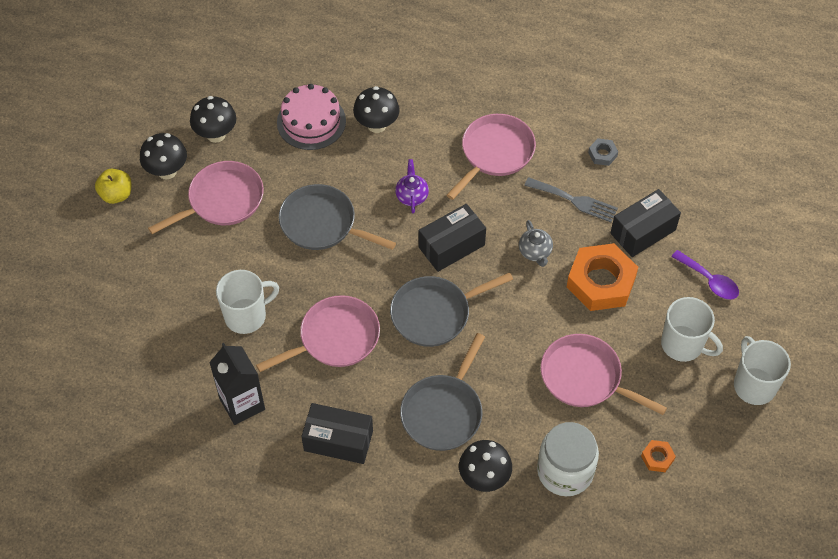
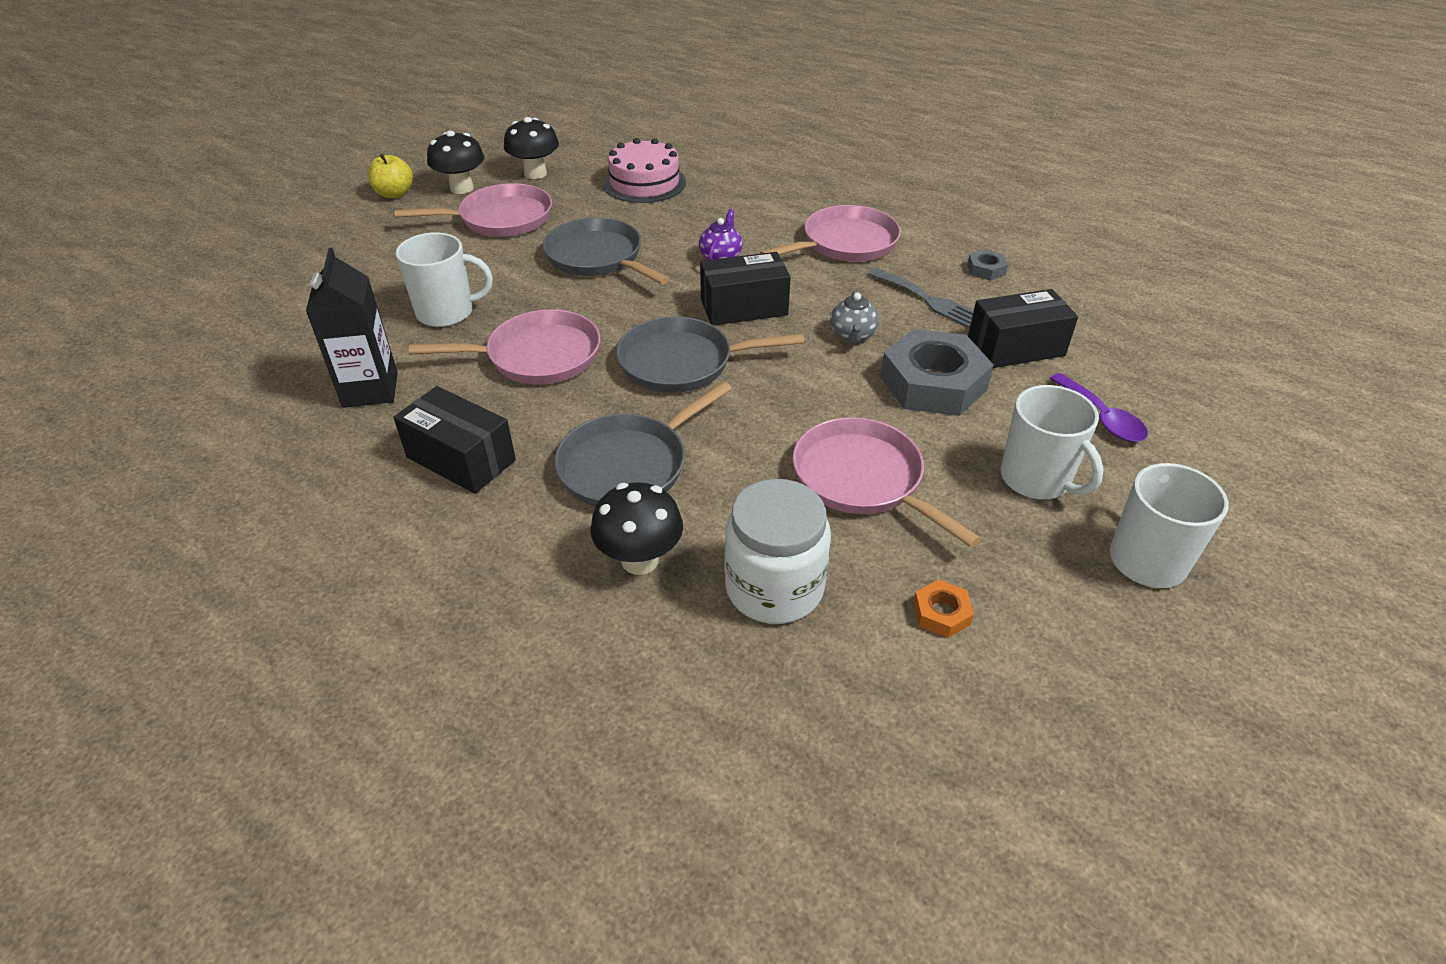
camera: 20 degrees right, 15 degrees down
black mushroom [353,86,400,133] -> none
orange nut [567,243,638,311] -> grey nut [880,329,994,416]

